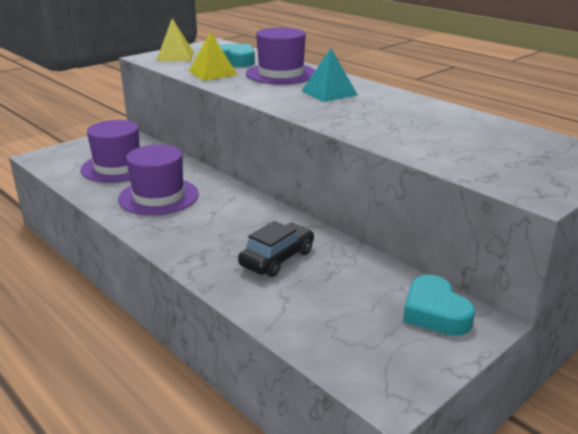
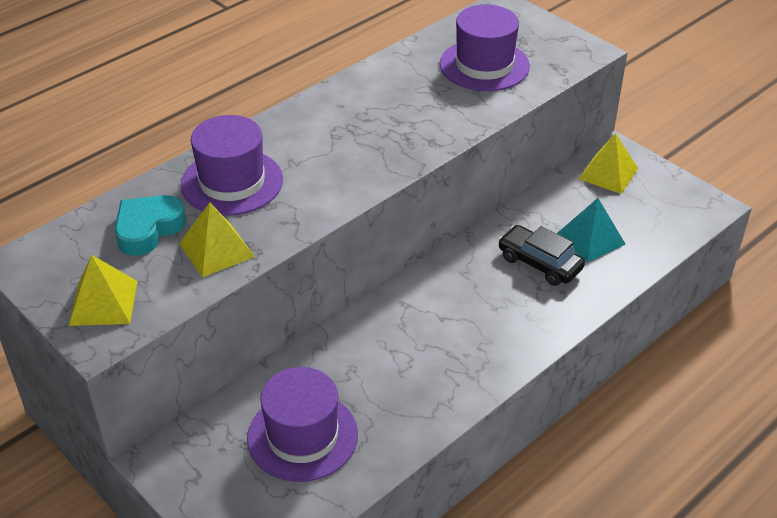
camera: 90 degrees left, 15 degrees up
purple hat [118,145,199,215] -> purple hat moved to [440,5,530,91]
turquoise pyramid [302,48,358,102] -> turquoise pyramid moved to [557,198,626,262]
turquoise heart [403,275,475,336] -> yellow pyramid [578,133,638,194]

